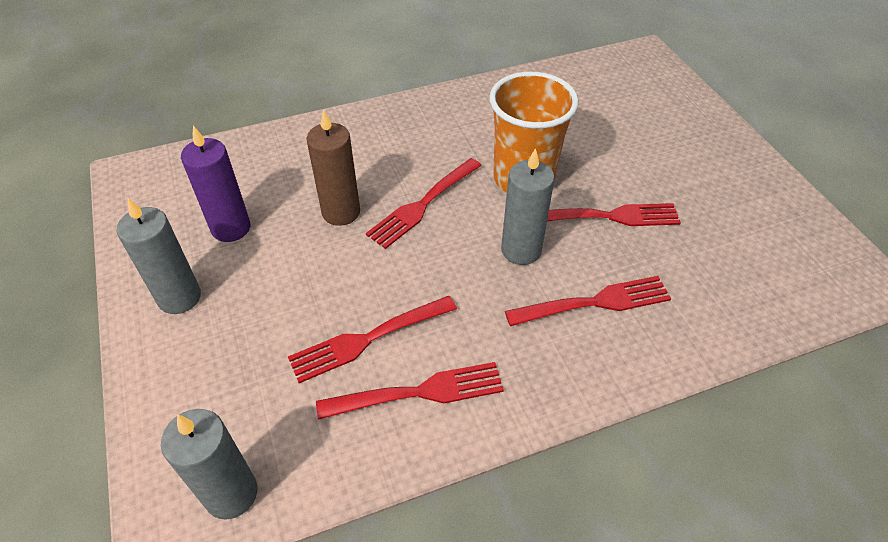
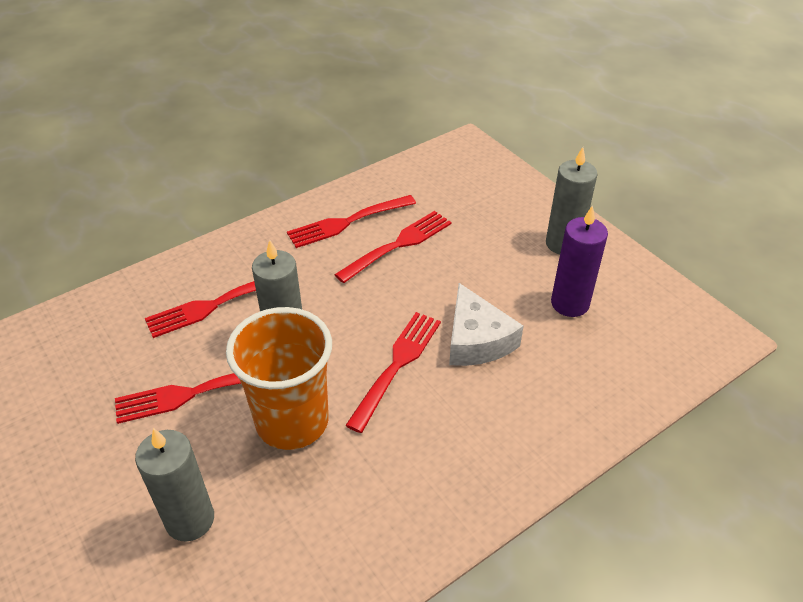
camera: 165 degrees right, 5 degrees down
grey candle [161,409,257,519] -> grey candle moved to [135,428,214,542]
brown candle [306,109,360,226] -> white cheese [449,283,524,366]

